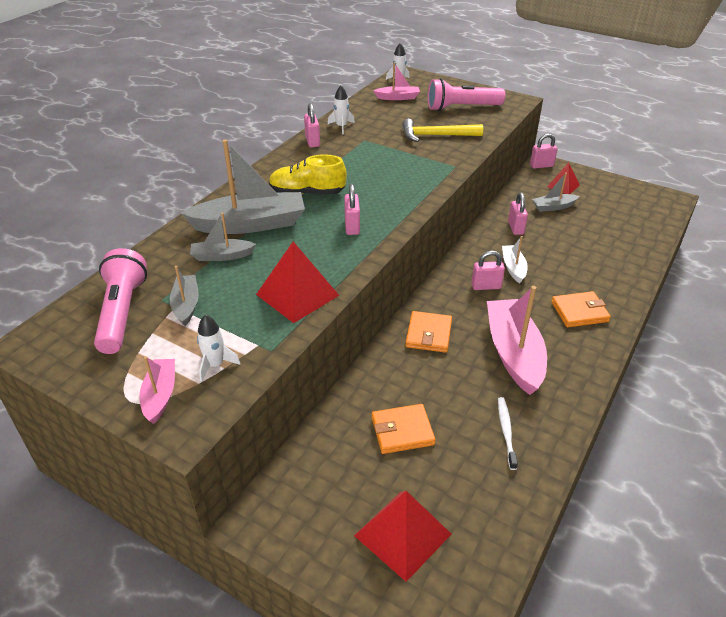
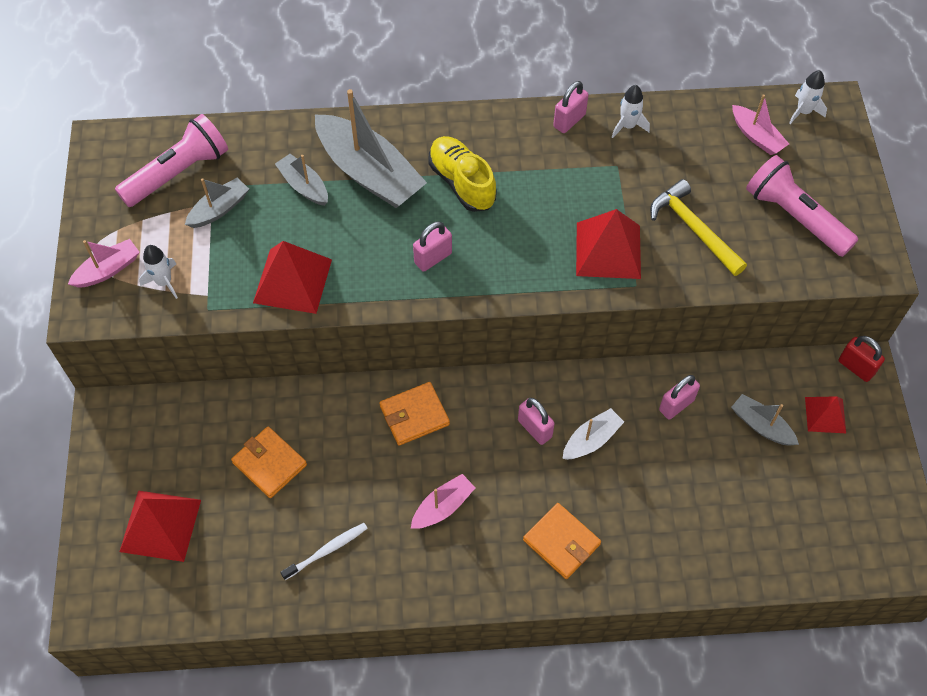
camera: 55 degrees right, 20 degrees up
pink boat [487,286,547,395] -> pink boat [411,474,475,529], size x0.51
pink padlock [530,134,558,169] -> red padlock [838,336,885,382]
none -> red pyramid [576,209,641,279]

